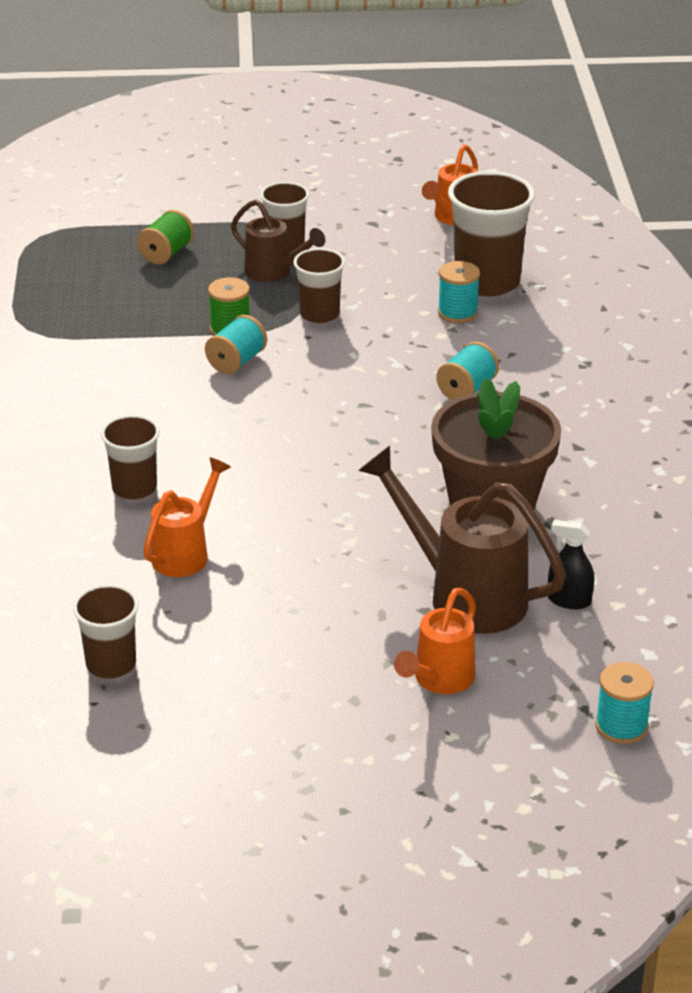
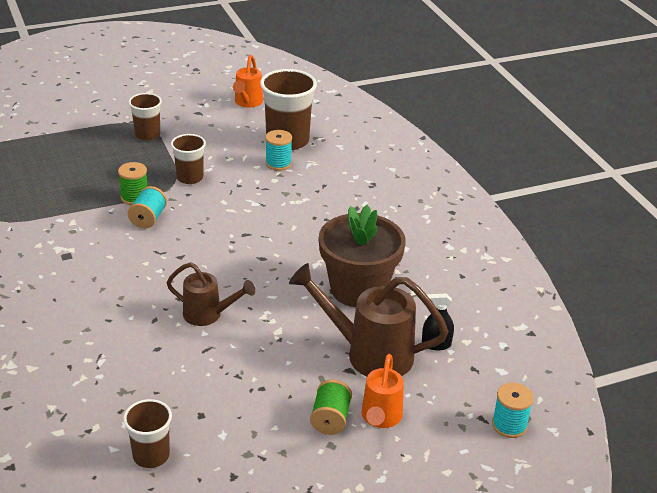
camera: 20 degrees left, 0 degrees up
brown cup [101,415,160,499] -> none
green spool [137,210,194,264] -> green spool moved to [310,380,352,435]
orange watering can [143,457,231,577] -> none
brown watering can [231,199,325,282] -> brown watering can moved to [166,262,255,326]
turquoise spool [436,342,499,400] -> none

